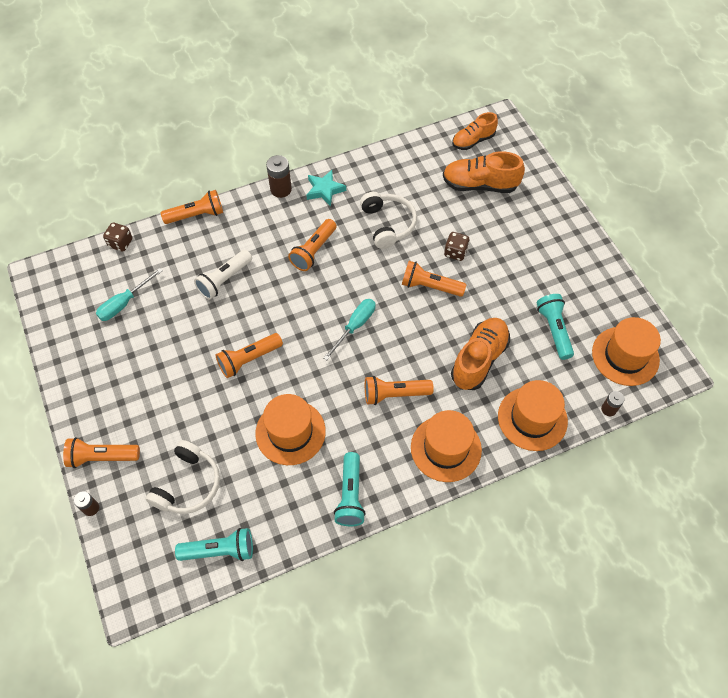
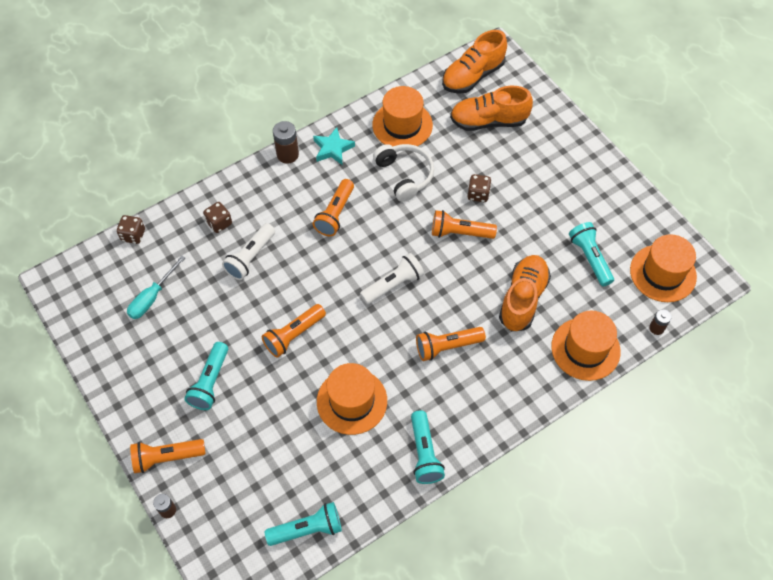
camera: 10 degrees left, 0 degrees up
white headphones [146,440,220,514] -> none
orange flashlight [161,190,223,224] -> none
turquoise screwdriver [323,299,375,360] -> white flashlight [360,253,424,304]
orange hat [411,410,482,482] -> orange hat moved to [372,86,433,147]
orange shoe [452,112,498,150] -> orange shoe [442,30,507,94], size x1.51
none -> turquoise flashlight [184,342,228,410]
none -> brown dice [203,202,232,233]

